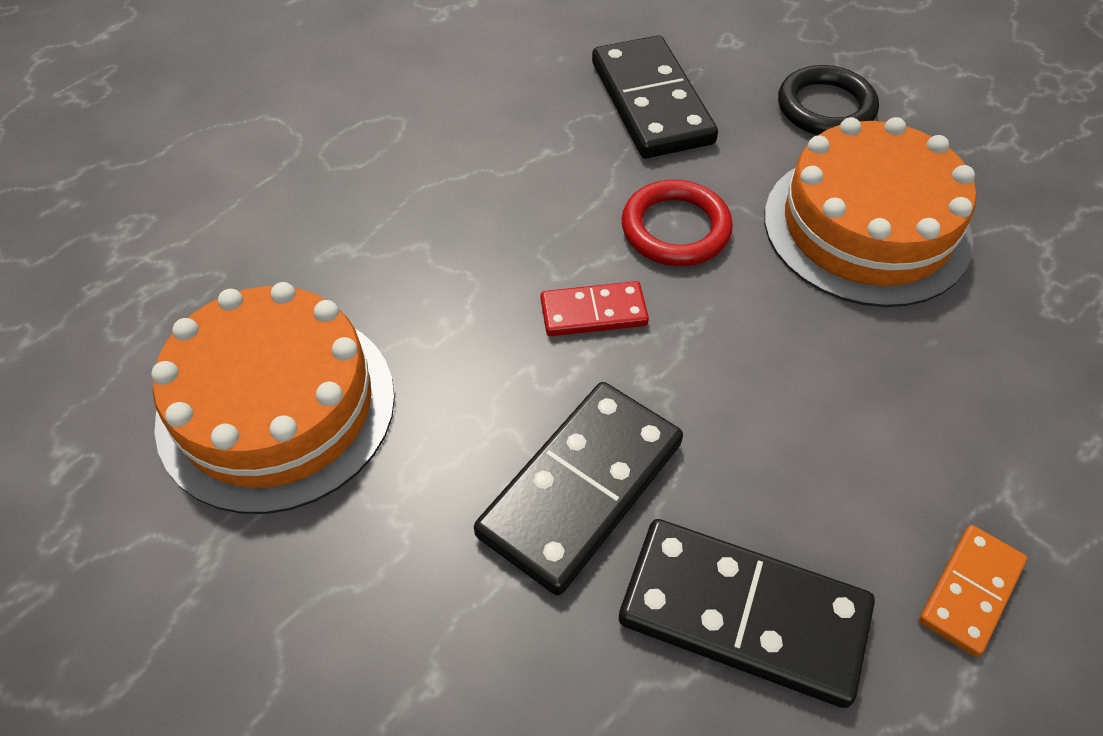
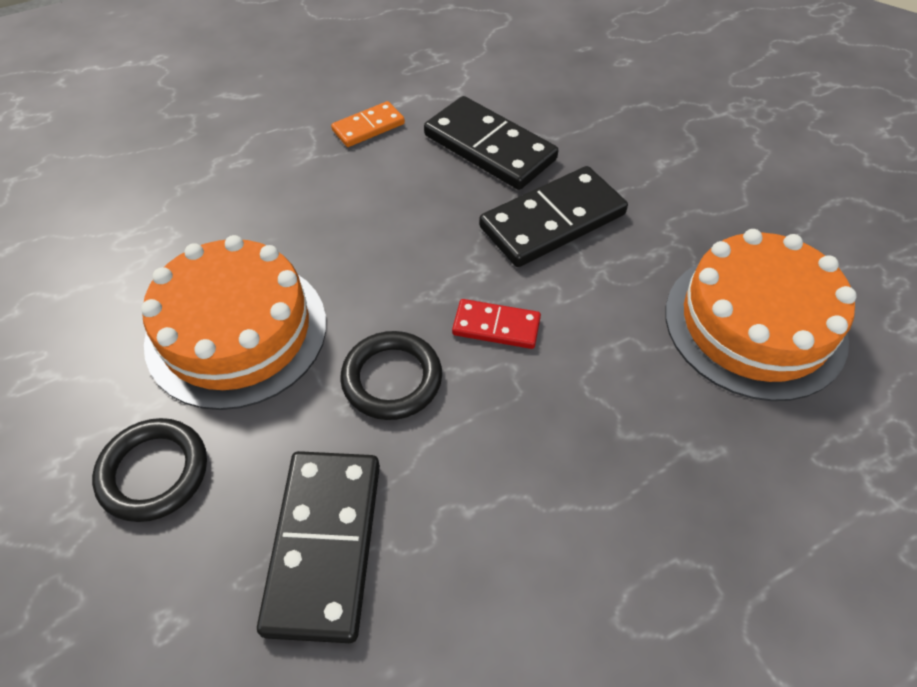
camera: 160 degrees left, 0 degrees up
red ring [621,180,733,266] -> black ring [340,331,442,420]

